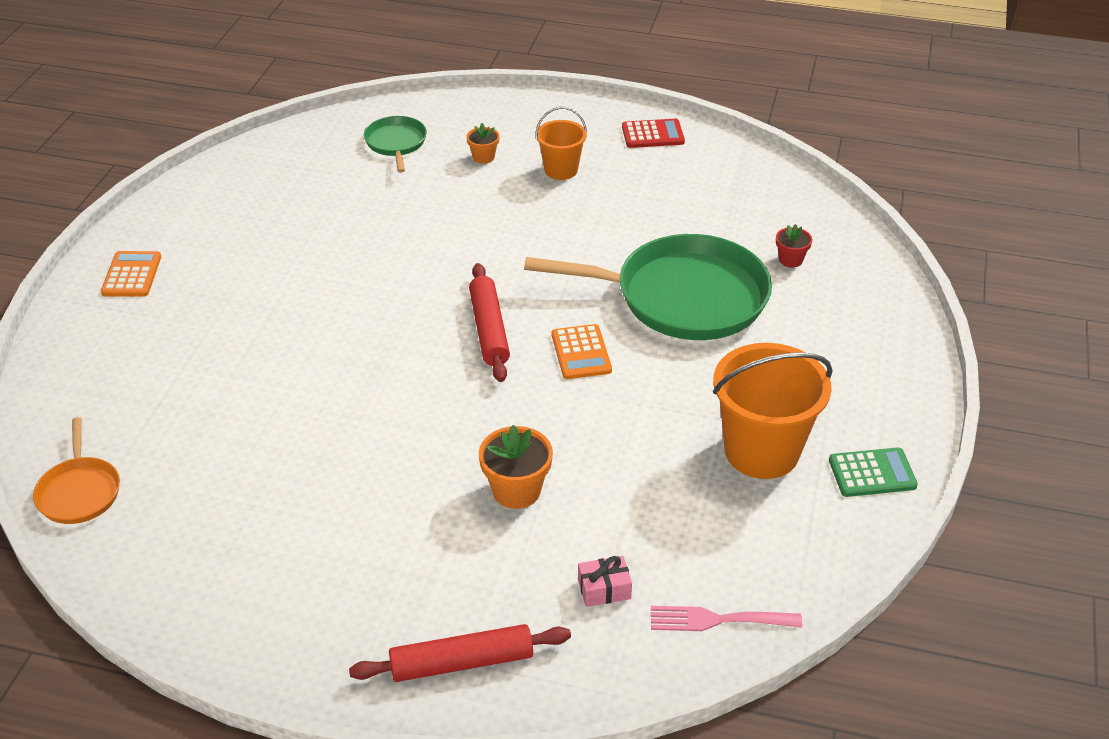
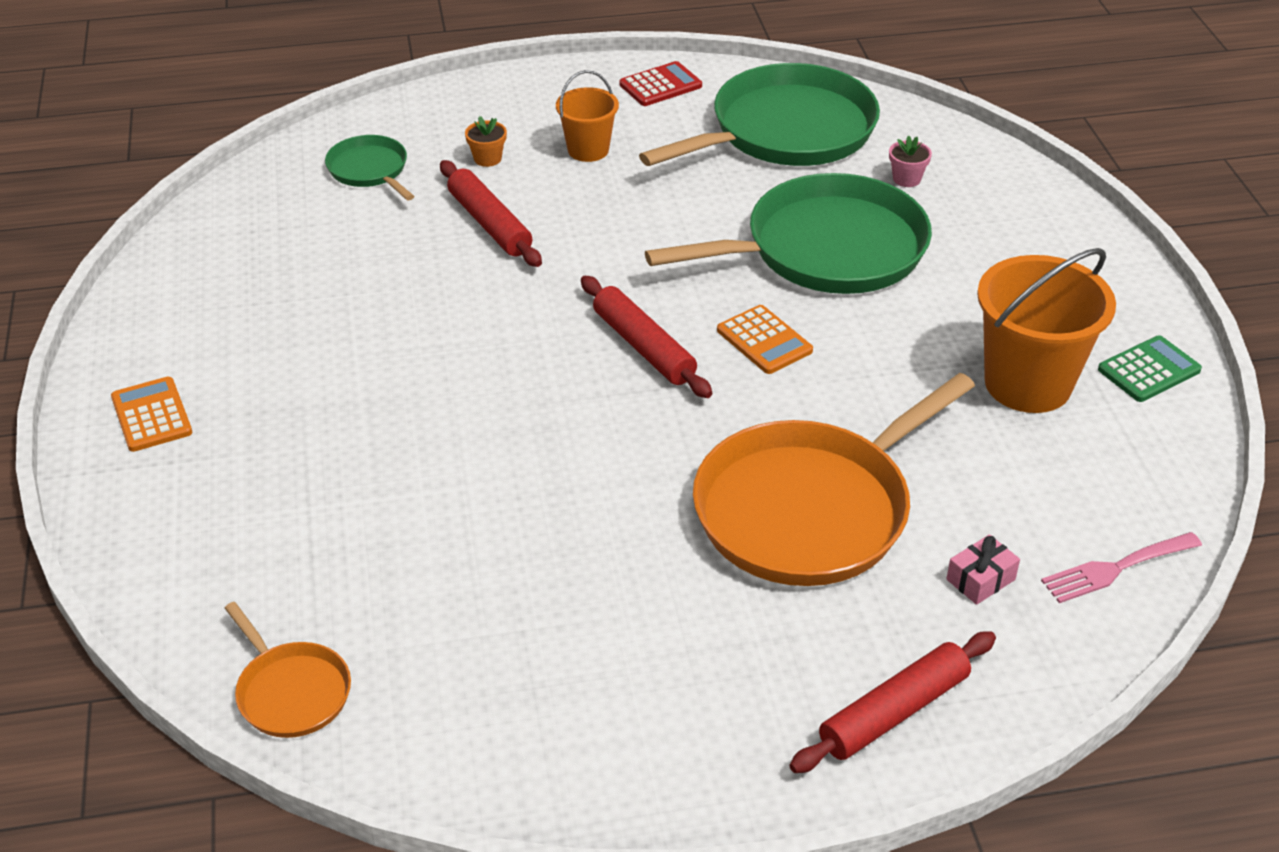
camera: 25 degrees left, 0 degrees up
orange flower pot [479,425,553,509] -> orange pan [693,373,975,586]
red flower pot [776,224,812,268] -> pink flower pot [889,135,932,187]
none -> red rolling pin [440,160,542,267]
none -> green pan [639,63,880,166]

